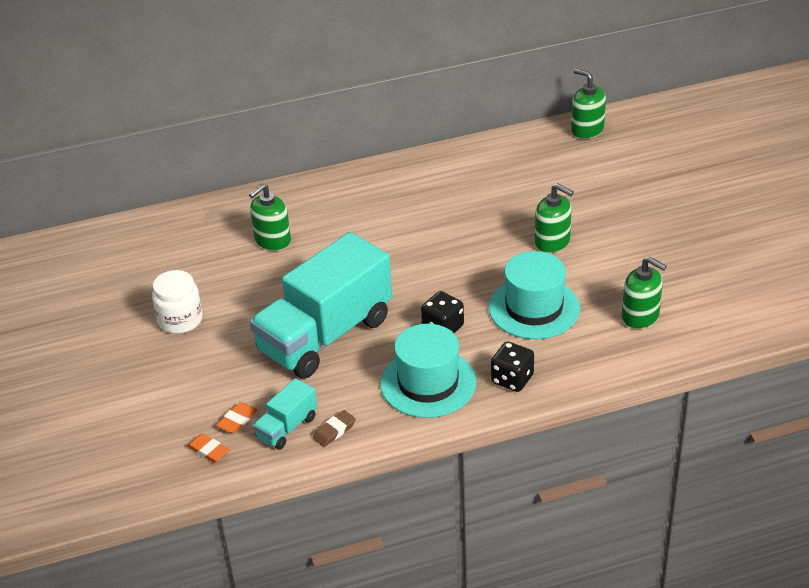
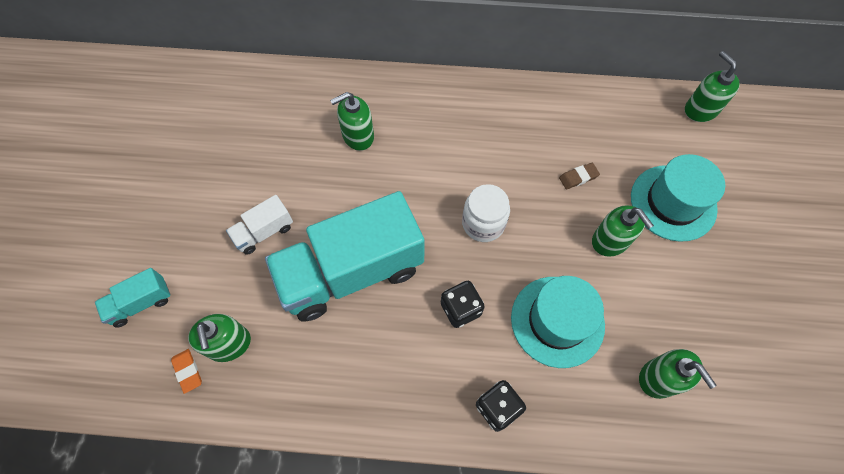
camera: 20 degrees right, 25 degrees up
white jar [152,270,203,334] -> white jar moved to [462,184,510,242]
orange eraser [216,402,257,433] -> green soap dispenser [188,314,251,362]
turquoise truck [253,378,317,450] -> turquoise truck moved to [95,268,171,328]
brown eraser [313,410,356,447] -> brown eraser moved to [559,163,600,189]
turquoise hat [380,324,476,418] -> turquoise hat moved to [631,154,725,242]
none -> white truck [226,195,293,255]

